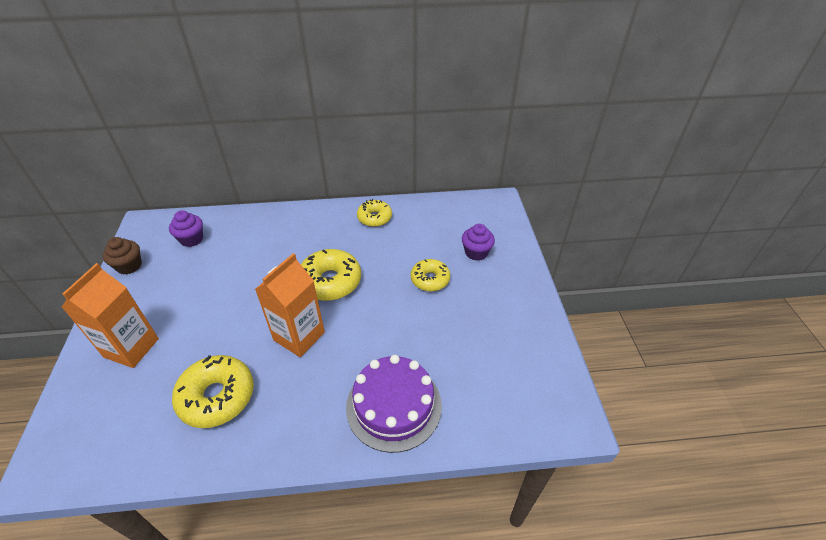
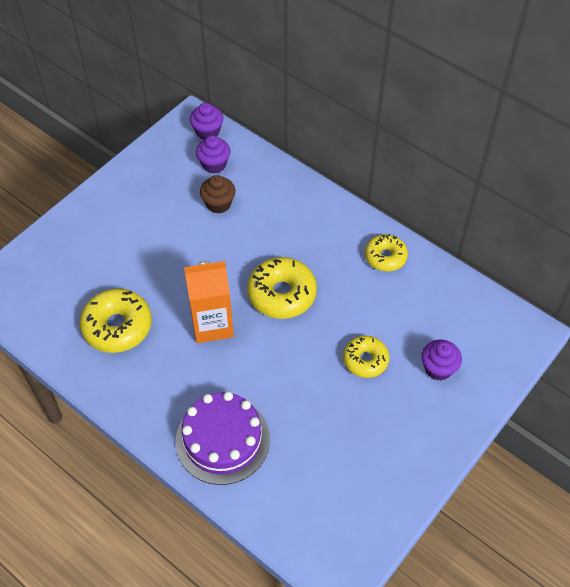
camera: 45 degrees right, 10 degrees up
orange carton [62,263,159,368] -> none
brown cupcake [103,237,142,274] -> brown cupcake moved to [200,175,235,214]
none -> purple cupcake [190,103,223,140]

